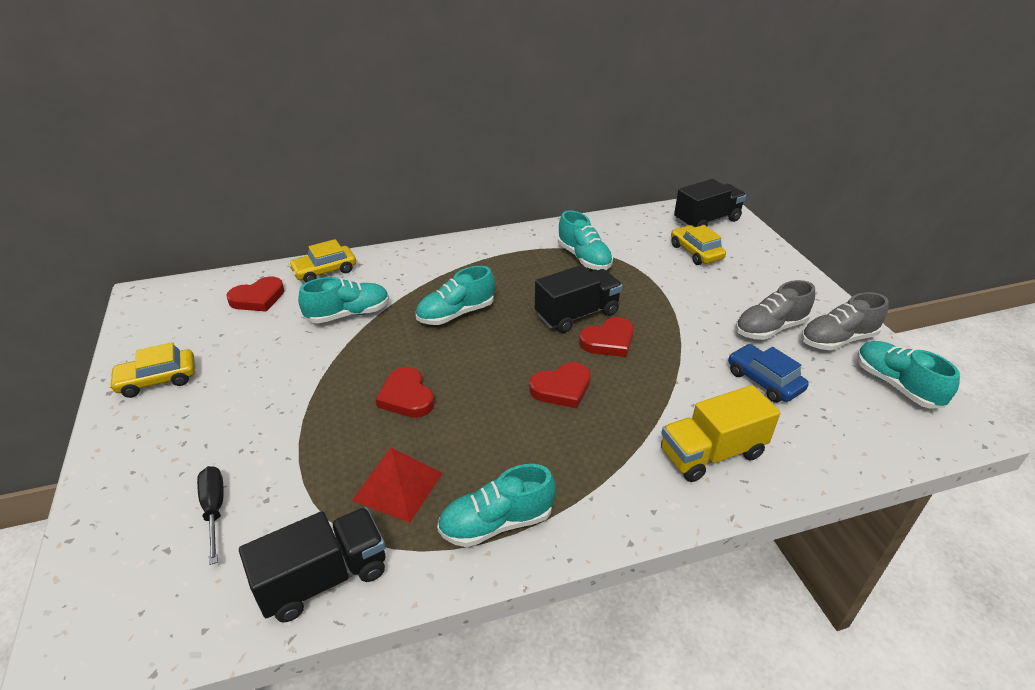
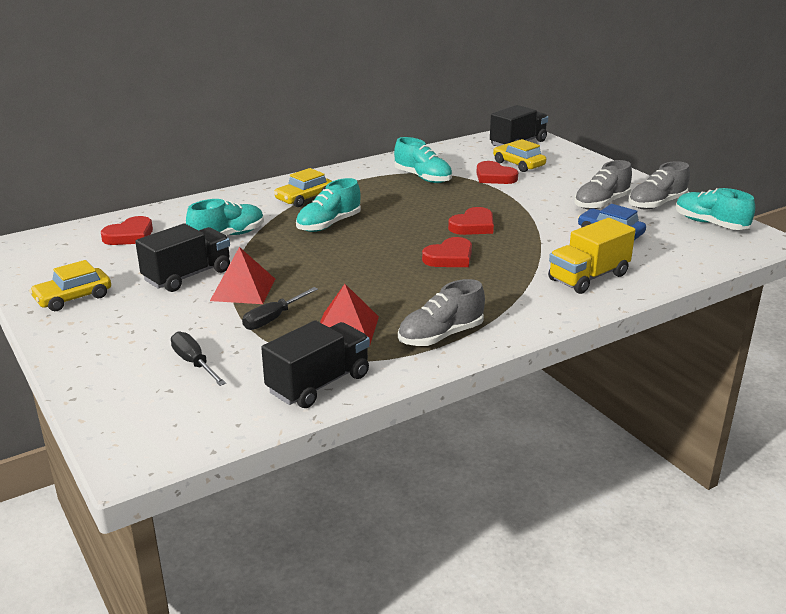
camera: 15 degrees left, 10 degrees down
yellow car [288,239,356,283] -> yellow car moved to [274,168,332,207]
red heart [375,367,435,418] -> red heart moved to [476,161,518,184]
turquoise shoe [437,464,556,547] -> grey shoe [398,279,485,346]
black truck [535,265,623,333] -> black truck moved to [135,223,230,292]
none -> red pyramid [210,247,275,304]
none -> black screwdriver [242,287,318,330]

